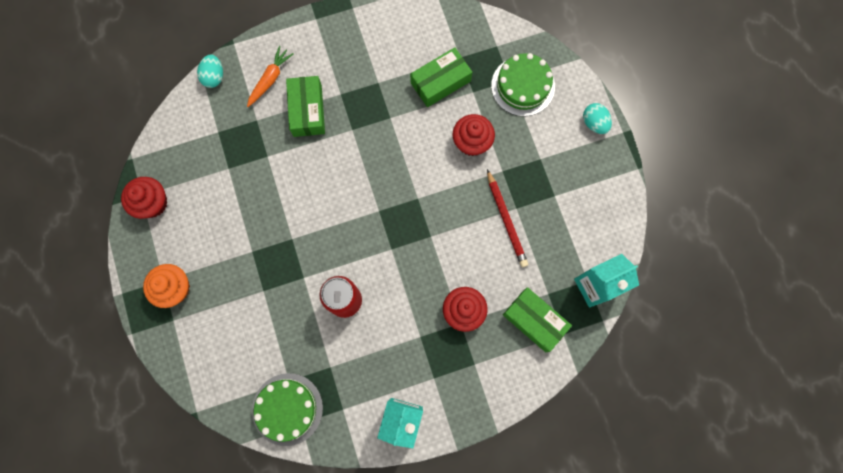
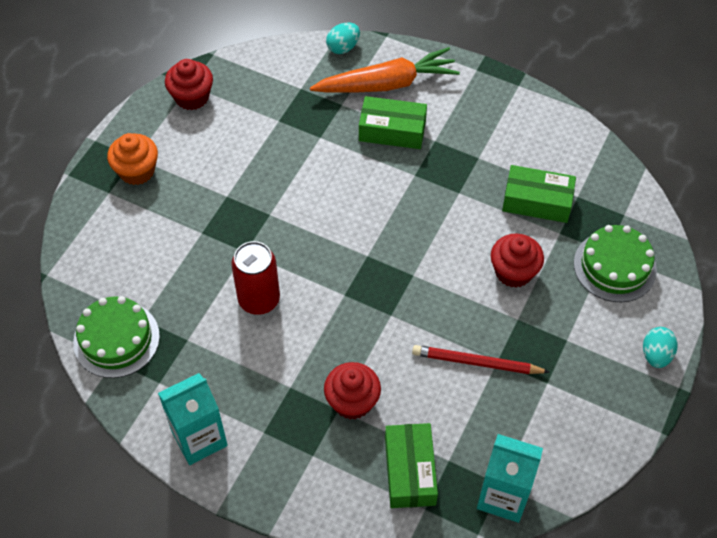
camera: 45 degrees right, 20 degrees down
orange carrot [247,46,293,107] -> orange carrot [310,47,460,93], size x1.80
green box [286,76,325,137] -> green box turned 60 degrees clockwise [359,96,427,149]
red pencil [487,169,528,267] -> red pencil turned 75 degrees clockwise [412,345,550,374]

